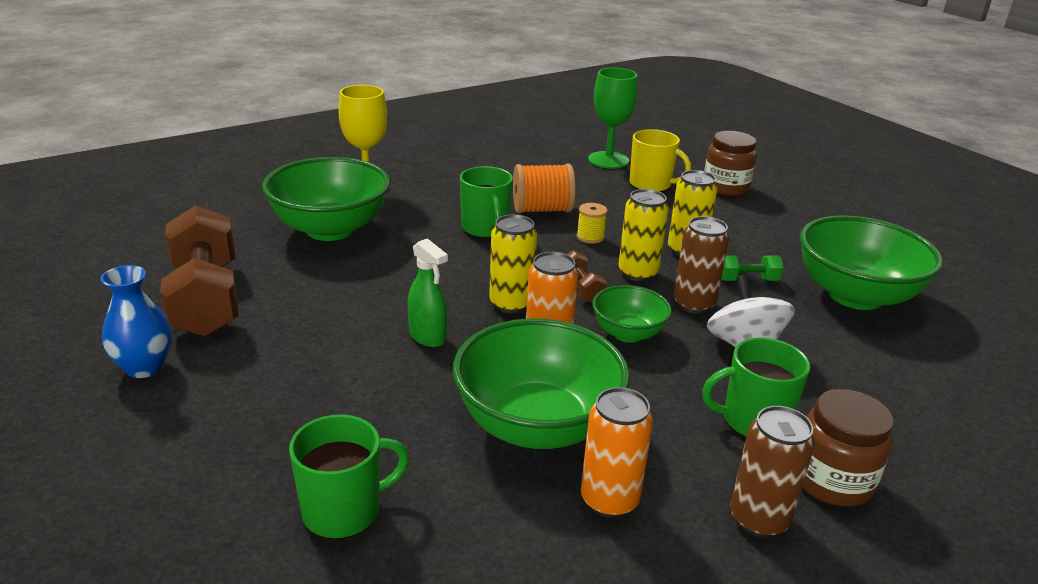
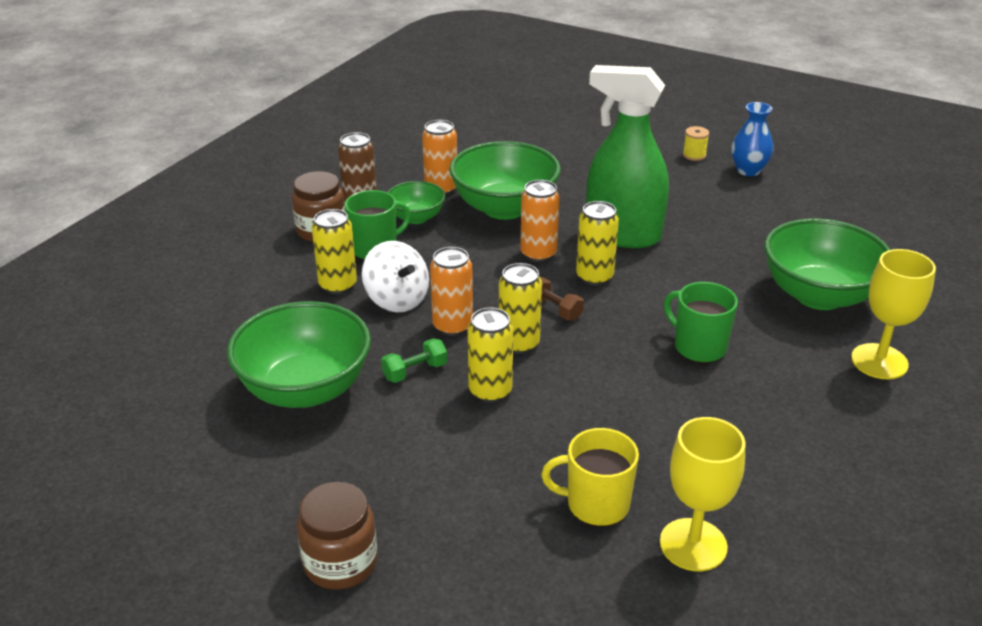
camera: 155 degrees right, 5 degrees up
brown dumbbell [160,205,239,337] -> none
green mug [289,414,409,539] -> none
green spray bottle [408,238,448,347] -> green spray bottle [586,65,669,248], size x2.16
orange spool [513,164,576,213] -> none
yellow spool [577,203,608,244] -> yellow spool moved to [683,126,709,161]
green goblet [588,68,638,169] -> yellow goblet [660,417,745,571]
green bowl [592,285,672,343] -> green bowl moved to [387,181,446,224]
brown can [673,216,729,314] -> orange can [430,247,473,336]
brown jar [704,131,757,196] -> brown jar moved to [297,482,378,590]
none -> yellow can [312,209,357,294]

